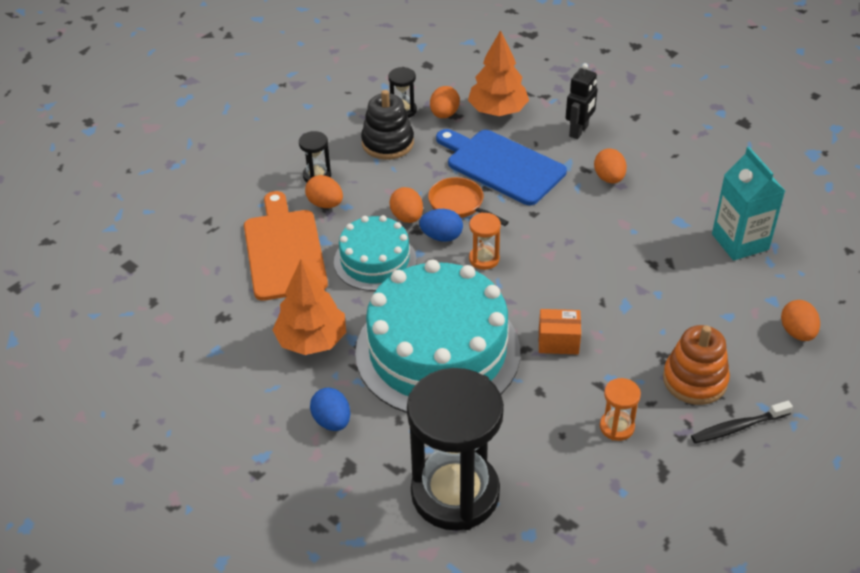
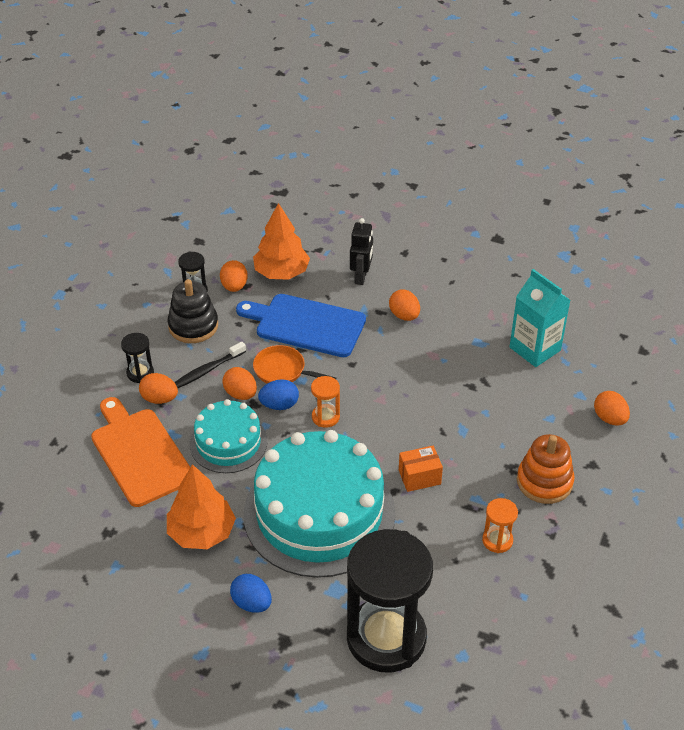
camera: 20 degrees left, 0 degrees up
black toothbrush [691,401,793,443] -> black toothbrush moved to [175,342,246,388]

